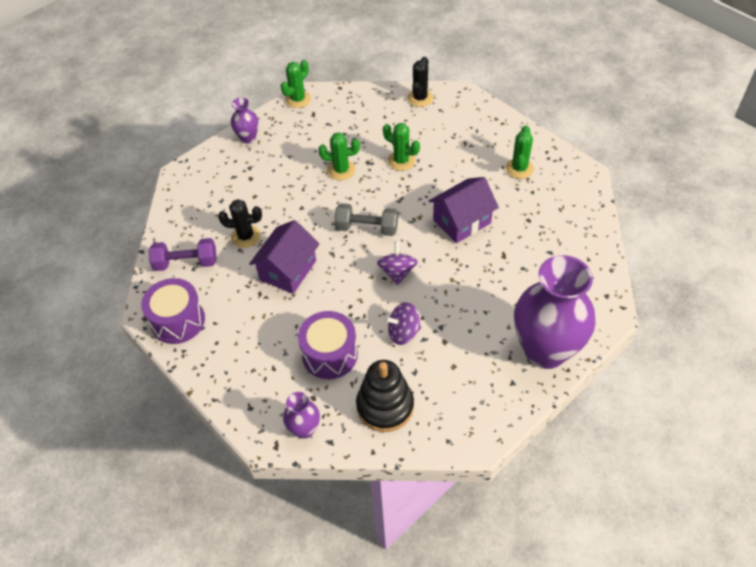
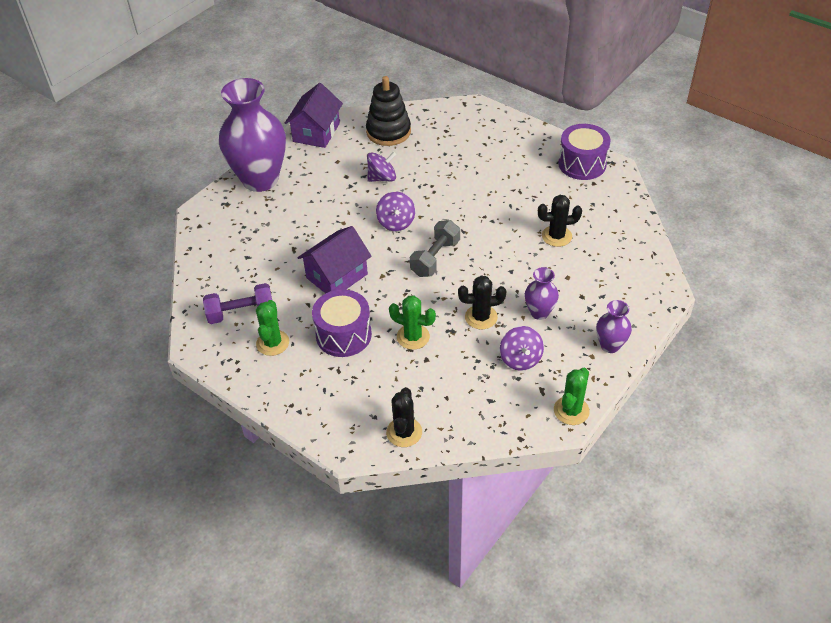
camera: 170 degrees right, 5 degrees down
purple dumbbell [149,238,217,271] -> purple dumbbell moved to [203,283,272,324]
purple house [249,220,319,294] -> purple house moved to [285,83,343,148]
purple vase [283,392,320,439] -> purple vase moved to [525,267,559,320]
purple drum [298,311,358,379] -> purple drum moved to [312,289,372,357]
green cactus [318,132,360,180] -> black cactus [458,275,507,329]
grey dumbbell [334,203,398,236] -> grey dumbbell turned 60 degrees counterclockwise [410,220,460,277]
none -> purple spinning top [500,326,544,371]

